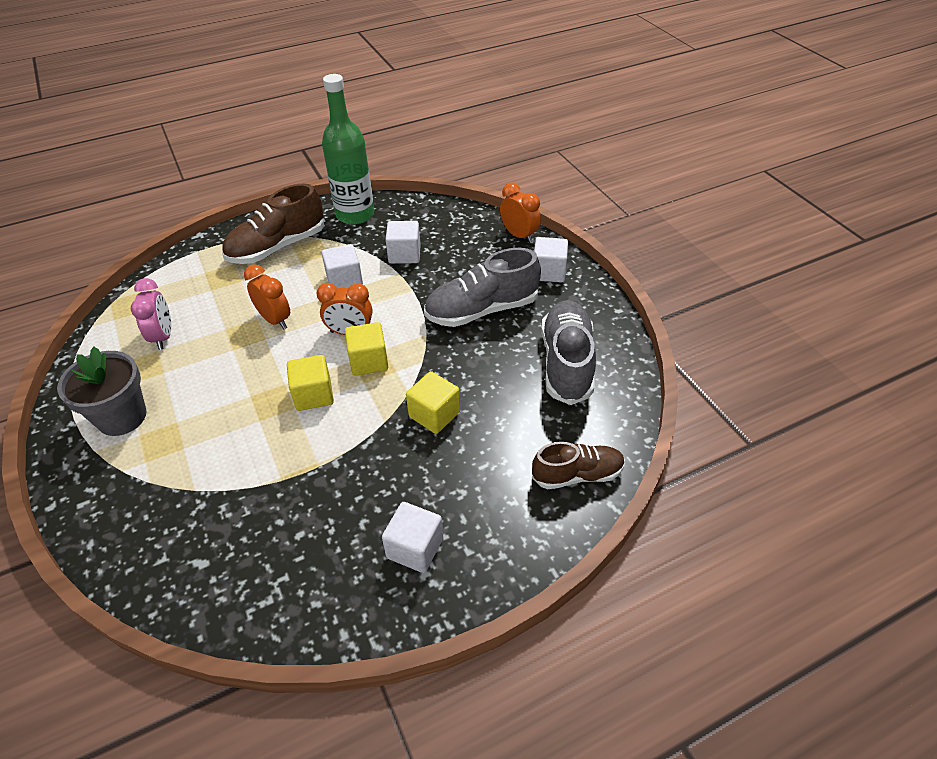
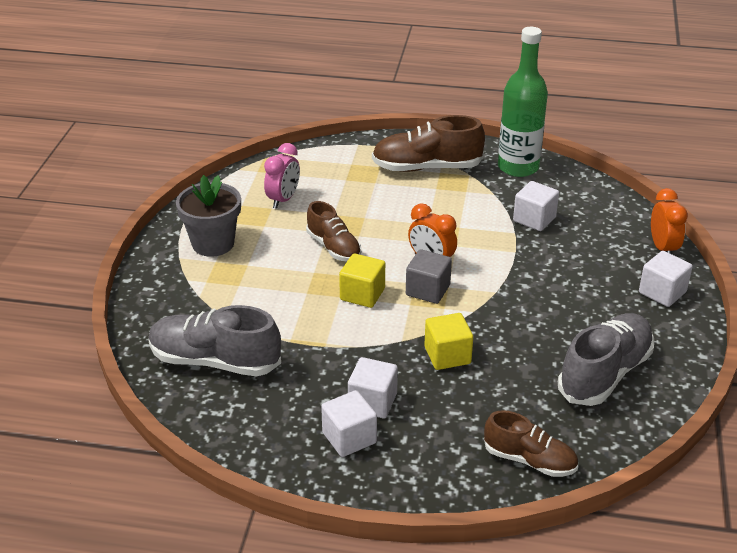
camera: 35 degrees right, 10 degrees down
orange clock [244,264,290,329] -> none
white cube [322,244,363,288] -> white cube moved to [348,357,398,418]
yellow cube [345,322,388,376] -> grey cube [406,249,452,304]
grey shoe [424,248,541,327] -> grey shoe moved to [148,305,281,376]
none -> brown shoe [306,201,361,262]

